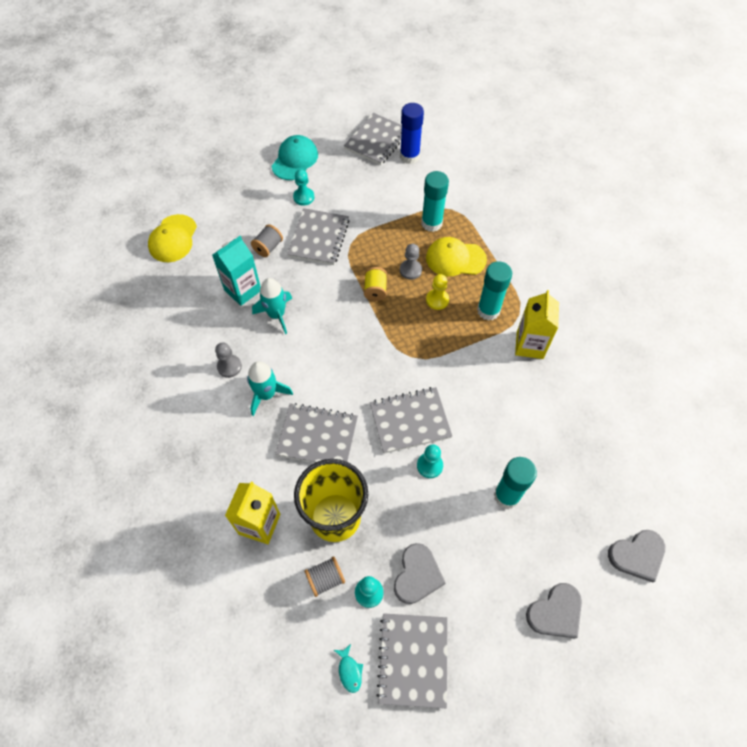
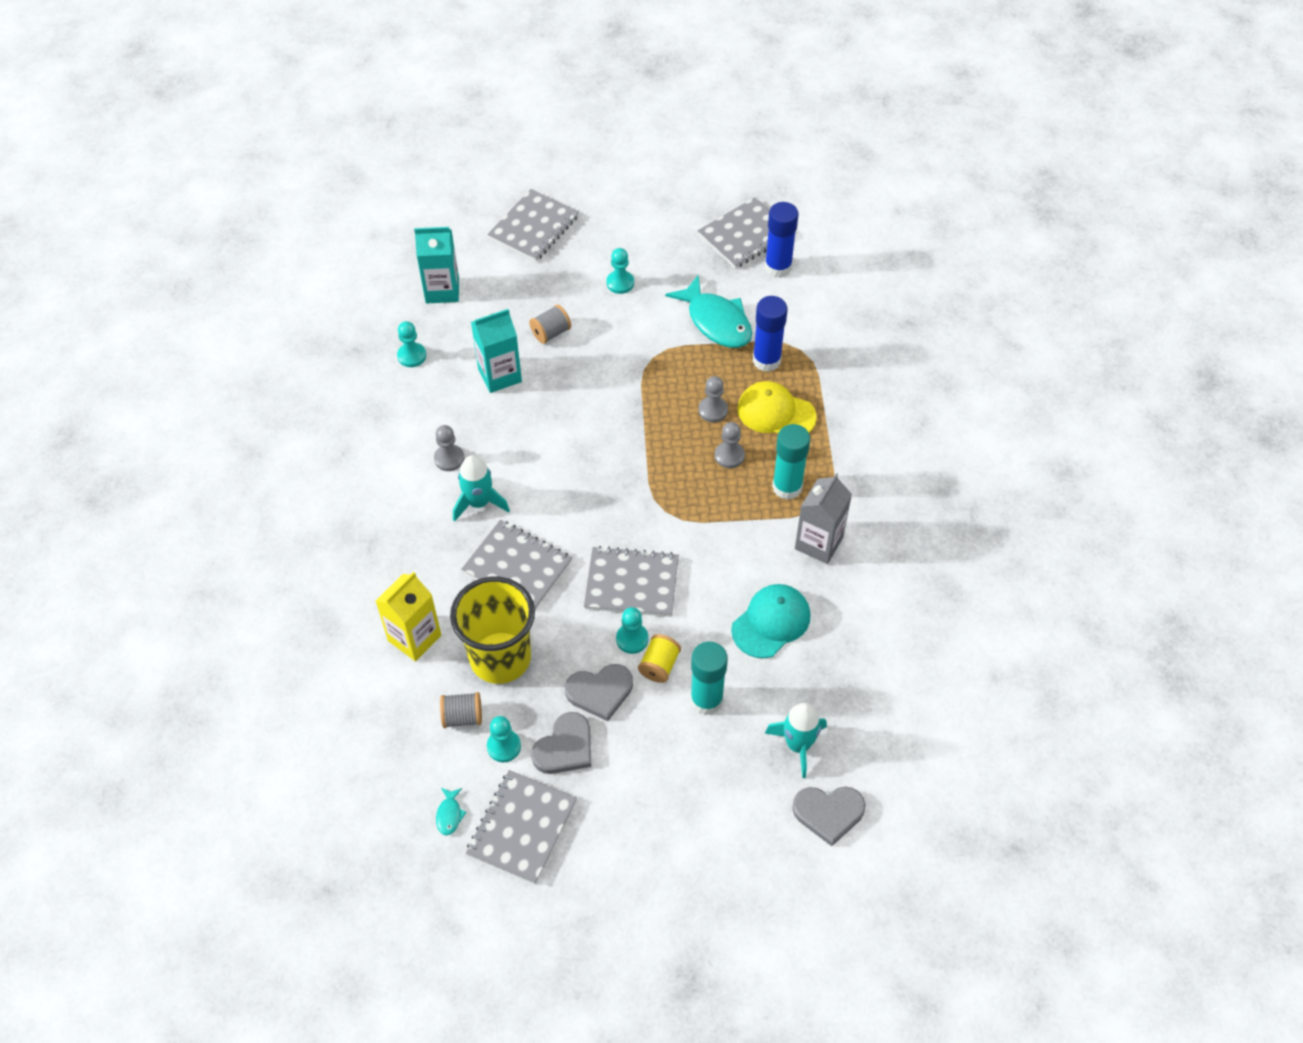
camera: 20 degrees right, 5 degrees down
yellow cap [148,214,197,262] -> turquoise carton [414,227,459,304]
turquoise rocket [252,278,292,334] -> turquoise rocket moved to [765,703,827,778]
turquoise cap [272,135,318,180] -> turquoise cap moved to [731,584,810,658]
grey notebook [287,208,350,265] -> grey notebook moved to [487,189,579,261]
yellow spool [364,267,387,301] -> yellow spool moved to [638,634,681,683]
turquoise glue stick [421,171,449,232] -> blue glue stick [753,296,788,372]
yellow pawn [426,274,449,310] -> grey pawn [715,422,745,468]
yellow carton [515,290,559,359] -> grey carton [795,473,852,564]
grey heart [526,583,582,638] -> grey heart moved to [565,664,633,721]
none -> turquoise pawn [397,321,426,367]
none -> turquoise fish [665,275,752,348]

